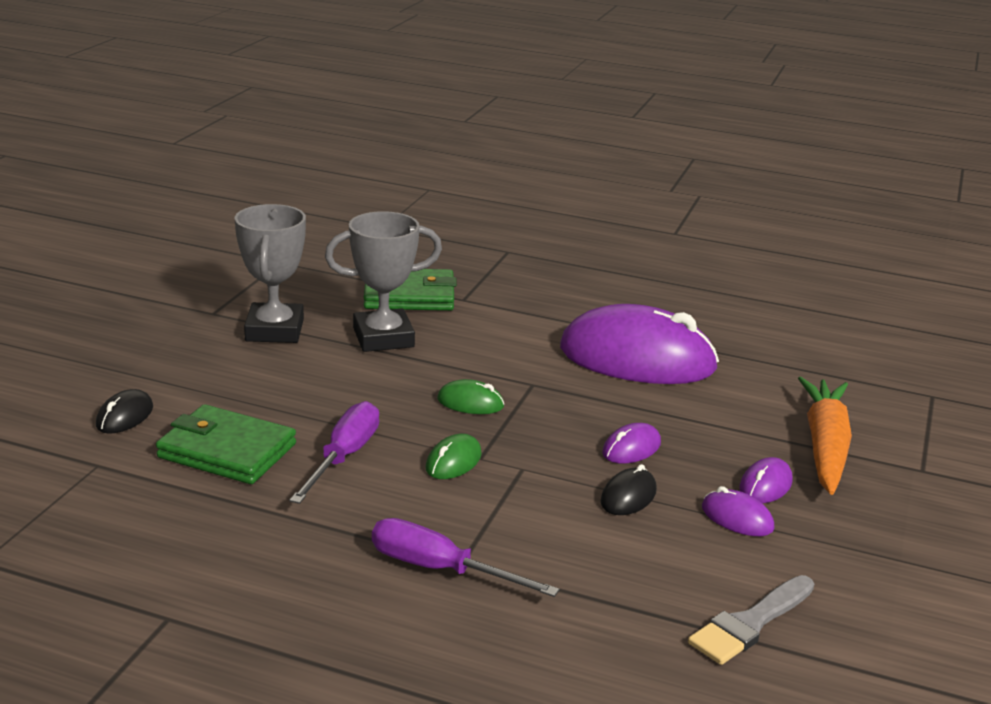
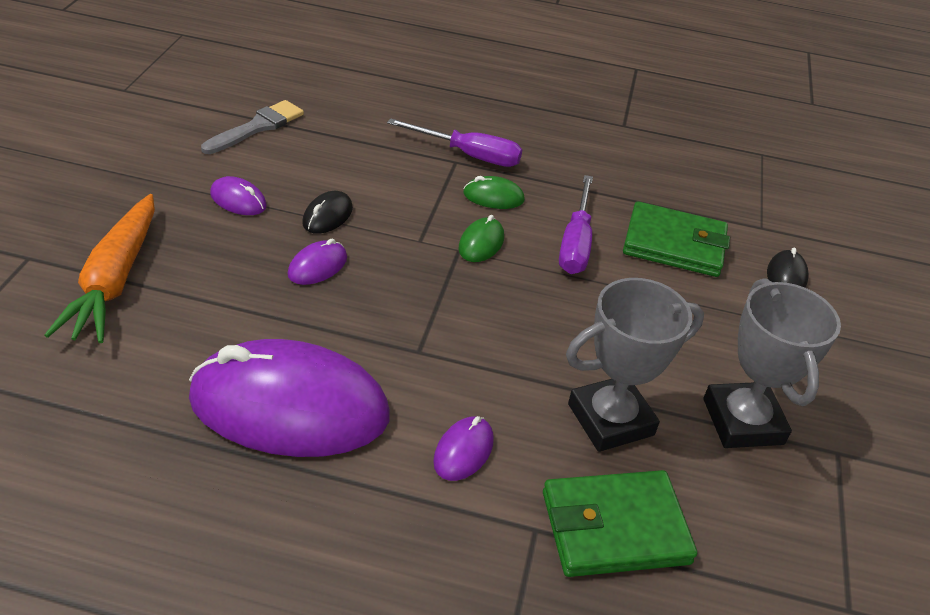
camera: 170 degrees right, 15 degrees up
green mouse [437,379,504,414] -> green mouse moved to [463,176,525,209]
purple mouse [739,457,792,503] -> purple mouse moved to [433,416,494,481]

